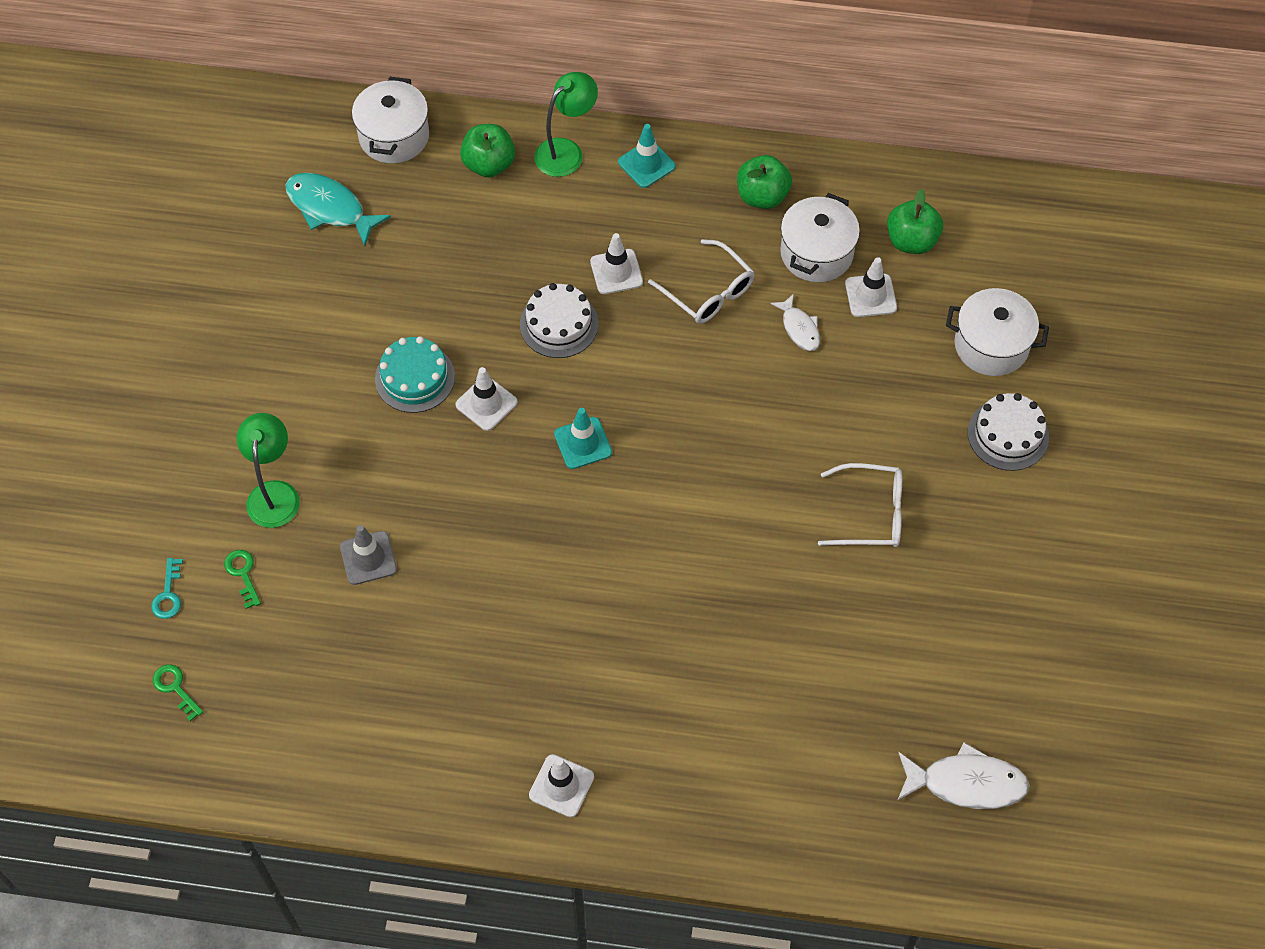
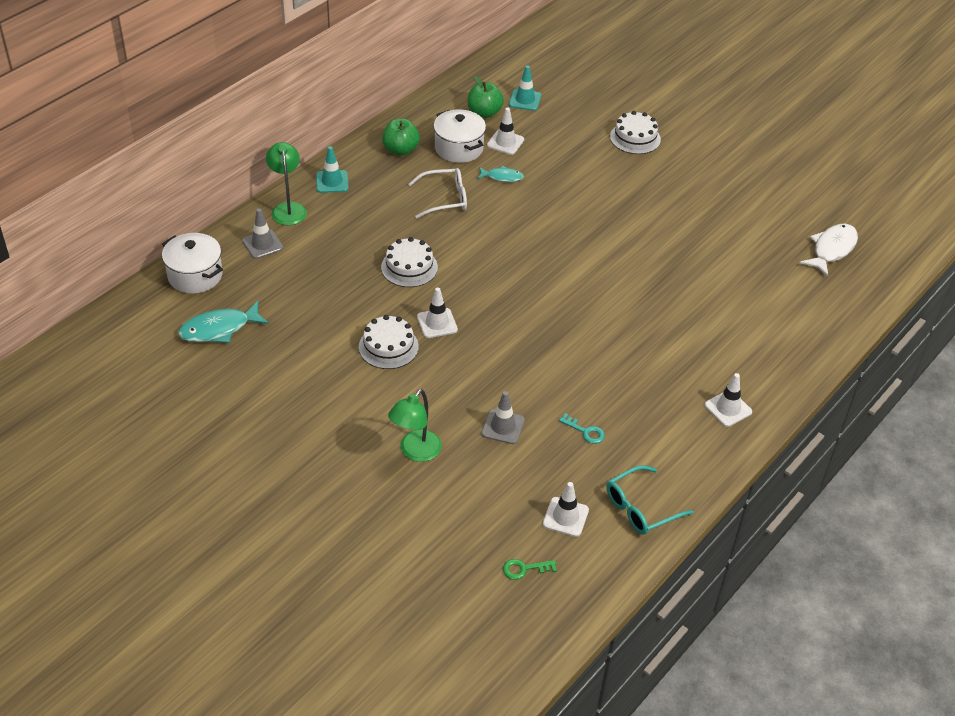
camera: 60 degrees left, 15 degrees down
turquoise key [151,558,183,619] -> turquoise key moved to [559,413,605,444]
green key [224,550,261,609] -> none
green lamp [236,413,300,528] -> green lamp turned 90 degrees counterclockwise [388,389,442,462]
turquoise cake [375,336,455,413] -> white cake [359,315,419,369]
green apple [460,124,515,177] -> grey traffic cone [242,208,283,259]
turquoise traffic cone [554,408,612,469] -> turquoise traffic cone moved to [509,66,541,111]
white traffic cone [590,233,643,294] -> white traffic cone moved to [543,482,589,537]
white fish [770,294,820,351] -> turquoise fish [477,166,524,182]
white glasses [818,463,902,547] -> none
white pot [946,288,1049,376] -> none
none -> turquoise glasses [606,465,694,535]

